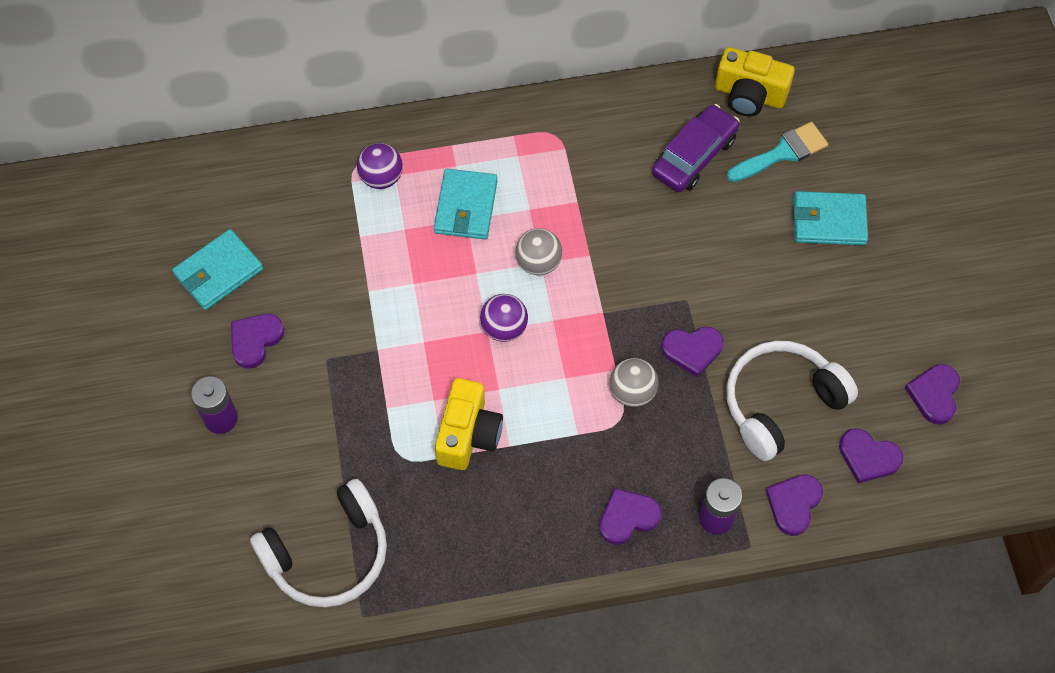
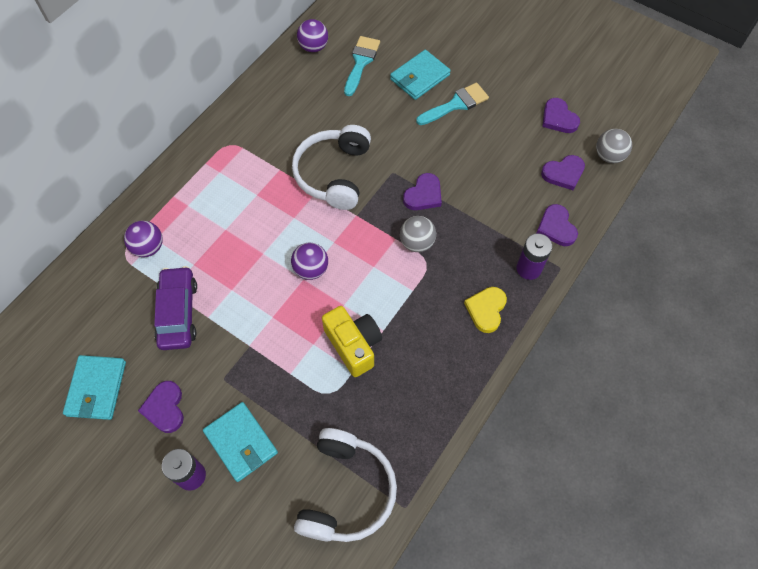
camera: 45 degrees left, 0 degrees up
turquoise wallet [434,169,498,239] -> turquoise wallet moved to [203,402,278,482]
grey ball [516,228,562,275] -> grey ball moved to [596,129,632,163]
purple heart [599,488,662,545] -> yellow heart [464,287,507,333]
purple car [652,104,740,192] -> purple car moved to [154,266,197,350]
yellow camera [715,47,795,116] -> purple ball [297,19,328,52]
white headphones [726,341,858,461] -> white headphones moved to [292,125,371,210]
none -> turquoise brush [416,83,489,125]

